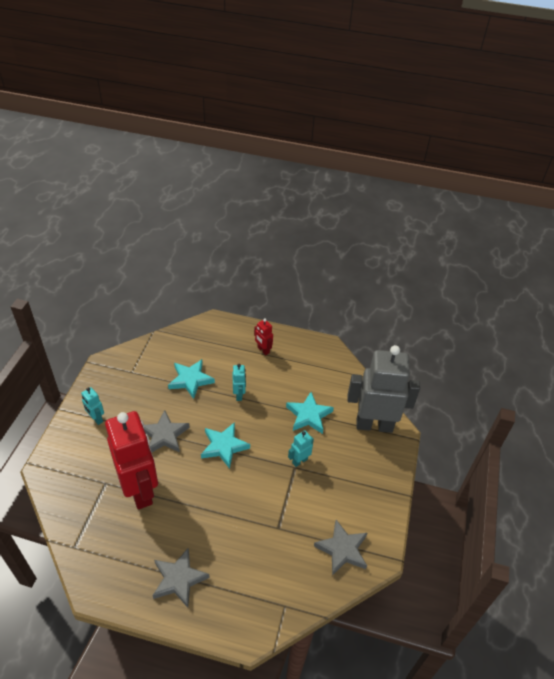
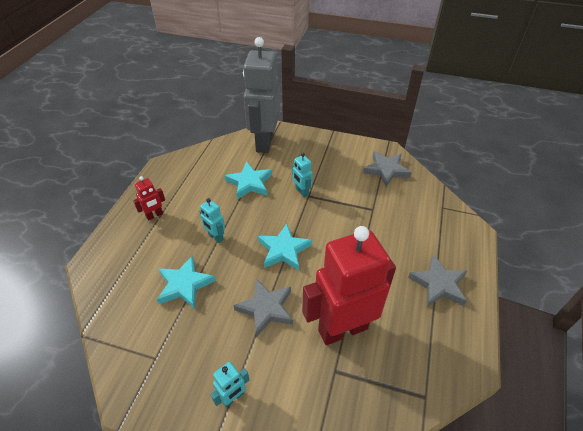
camera: 85 degrees left, 0 degrees up
turquoise robot [233,364,246,401] -> turquoise robot turned 135 degrees counterclockwise [199,198,225,243]

